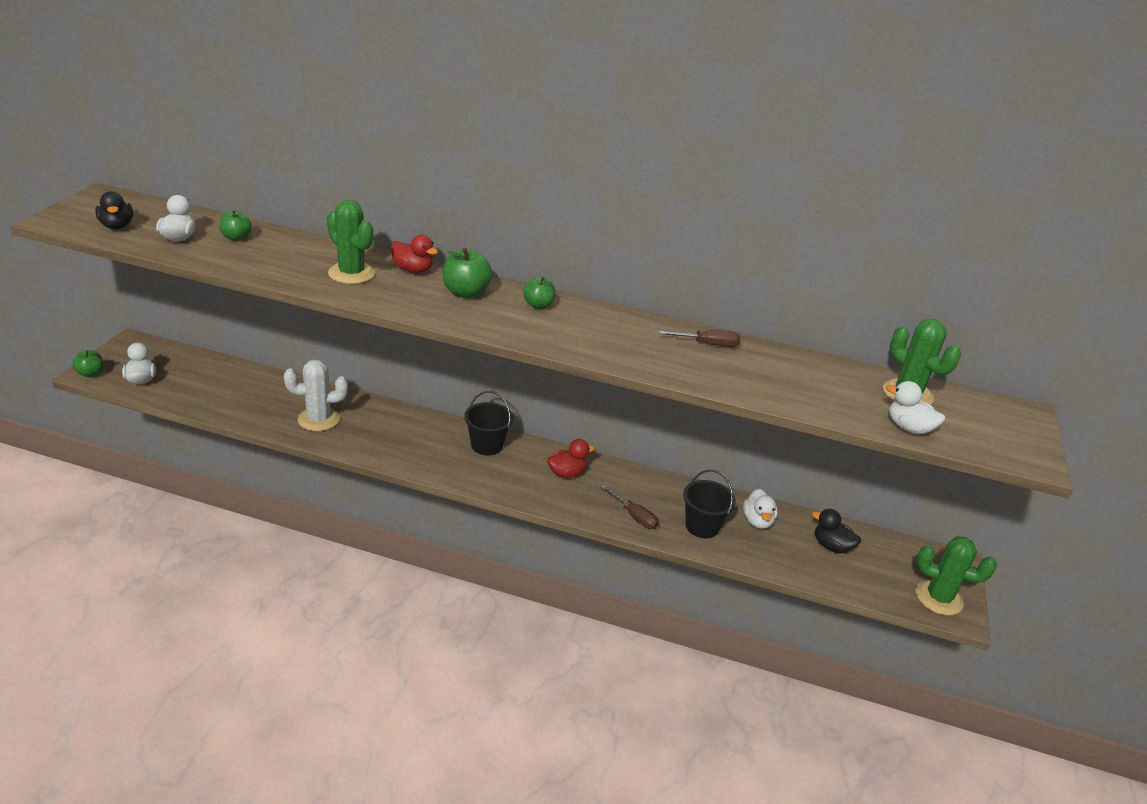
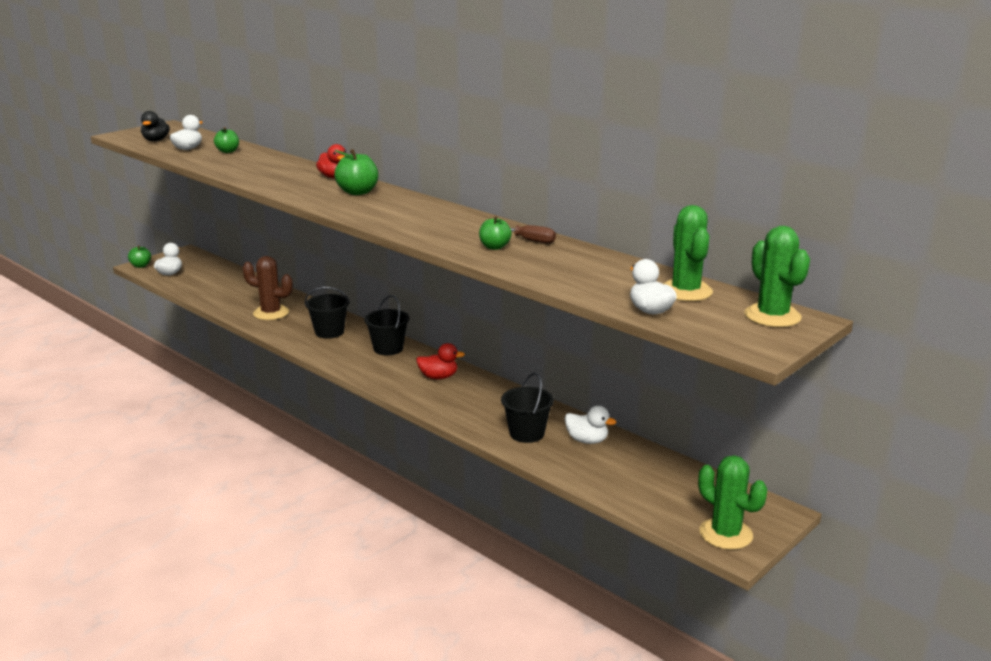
camera: 30 degrees right, 10 degrees down
white cactus [284,359,348,431] -> brown cactus [242,256,293,320]
green cactus [327,200,375,284] -> green cactus moved to [744,226,810,327]
green apple [523,277,555,309] -> green apple moved to [479,216,512,250]
brown screwdriver [600,485,659,529] -> none
white duck [743,489,777,529] -> white duck turned 90 degrees counterclockwise [564,406,616,444]
black duck [812,509,861,553] -> none
none -> black bucket [305,287,350,339]

